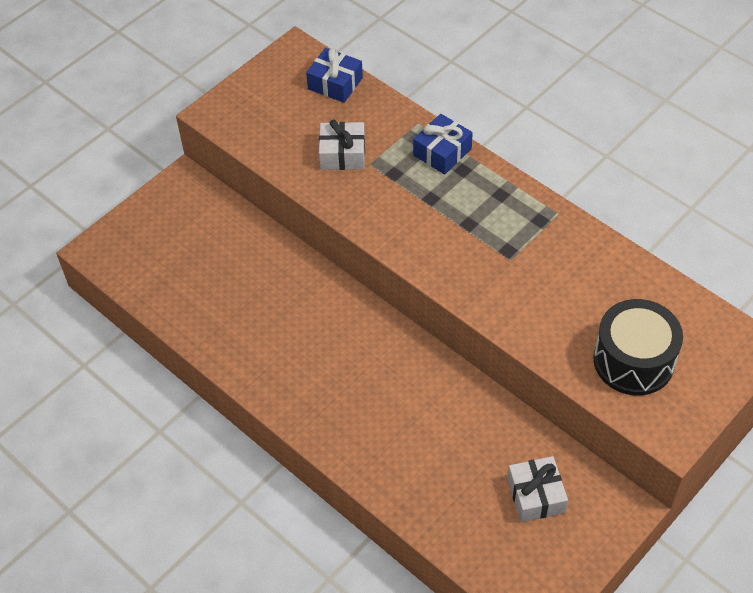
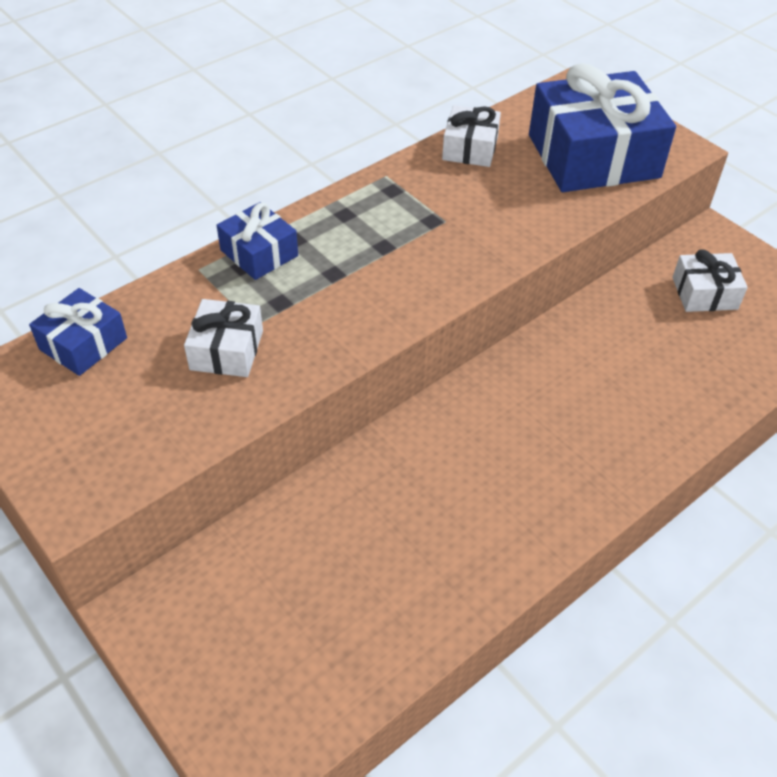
camera: 85 degrees left, 5 degrees down
black drum [593,299,683,395] -> blue gift [529,63,676,192]
none -> white gift [442,105,501,167]

